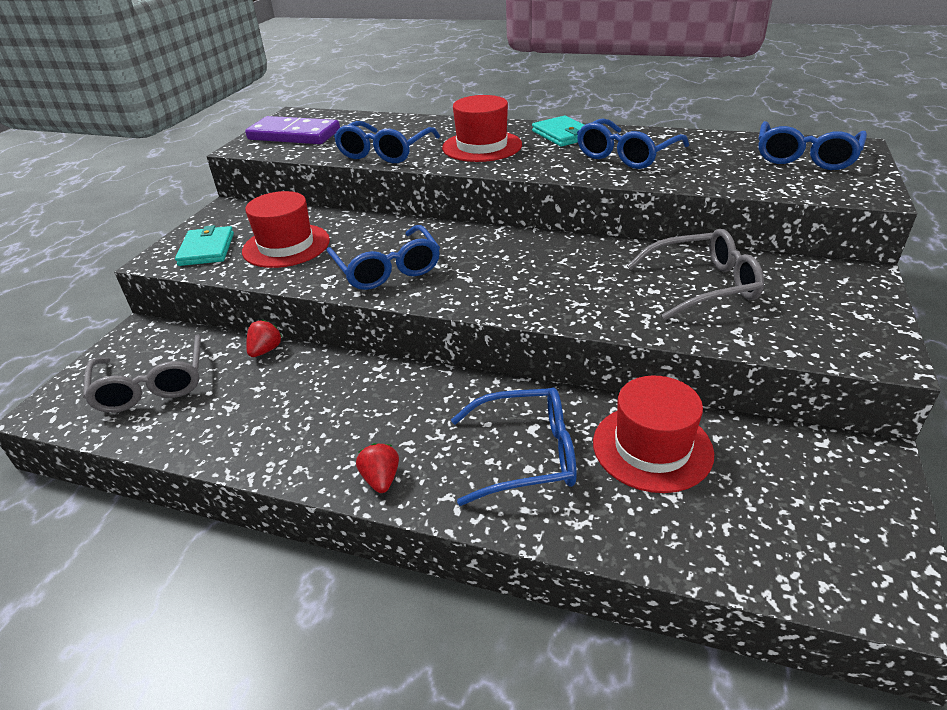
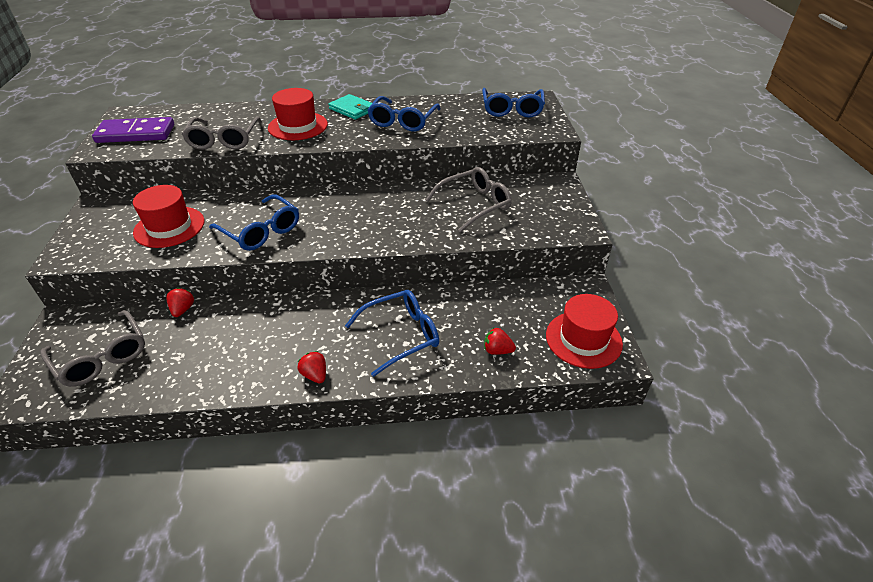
camera: 25 degrees left, 5 degrees up
turquoise wallet [175,225,234,266] -> none
blue glasses [334,121,440,163] -> grey glasses [182,117,262,150]
red hat [593,375,714,493] -> red hat moved to [546,294,623,369]
none -> red strawberry [484,328,516,355]

